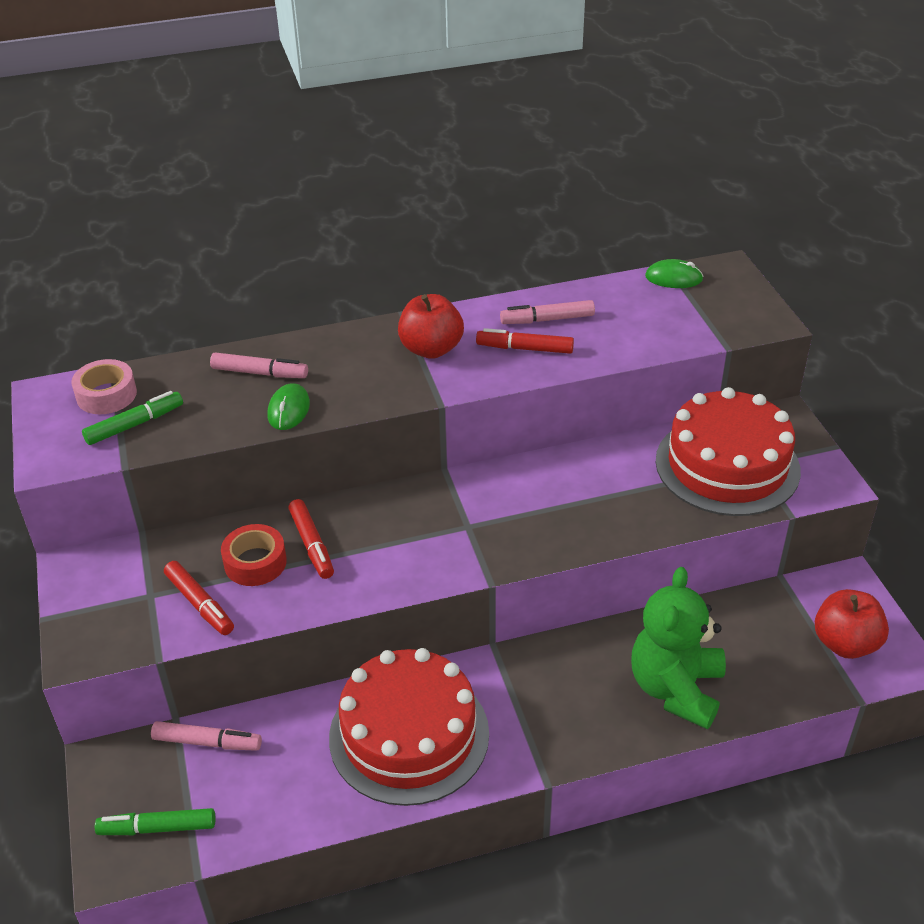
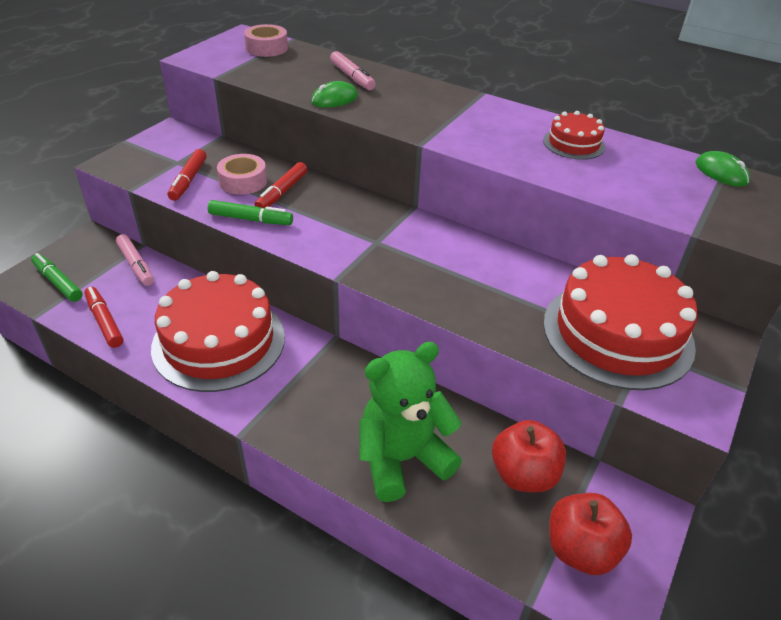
camera: 45 degrees right, 0 degrees up
green marker [82,391,183,445] -> green marker moved to [208,200,293,225]
red tape [221,524,287,586] -> pink tape [217,154,267,195]
red apple [398,294,464,359] -> red apple moved to [492,420,566,492]
red marker [476,328,574,354] -> red marker moved to [85,287,123,348]
pink marker [500,300,595,324] -> red cake [543,111,605,160]

